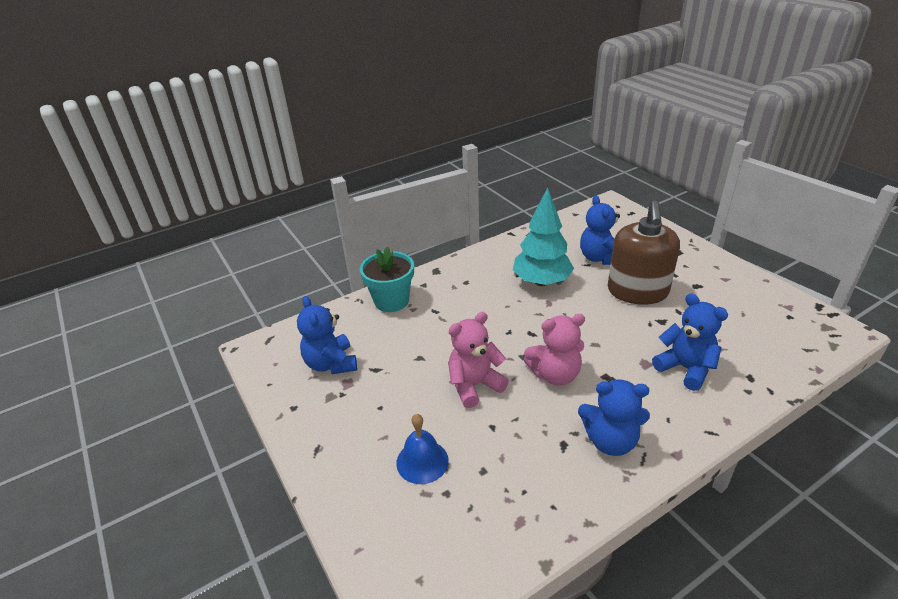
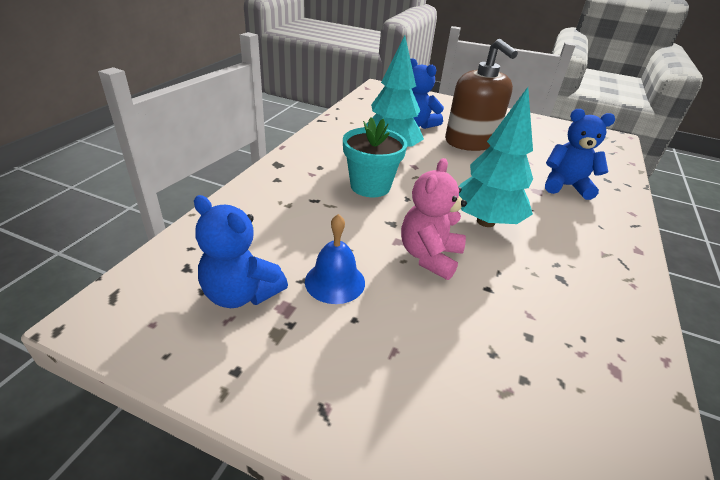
camera: 40 degrees left, 0 degrees up
turquoise flower pot [360,247,414,312] -> turquoise flower pot moved to [343,117,407,197]
blue bell [396,414,449,484] -> blue bell moved to [305,214,365,304]
pink teddy bear [524,314,585,385] -> turquoise tree [459,87,533,227]
blue teddy bear [578,379,650,456] -> none

